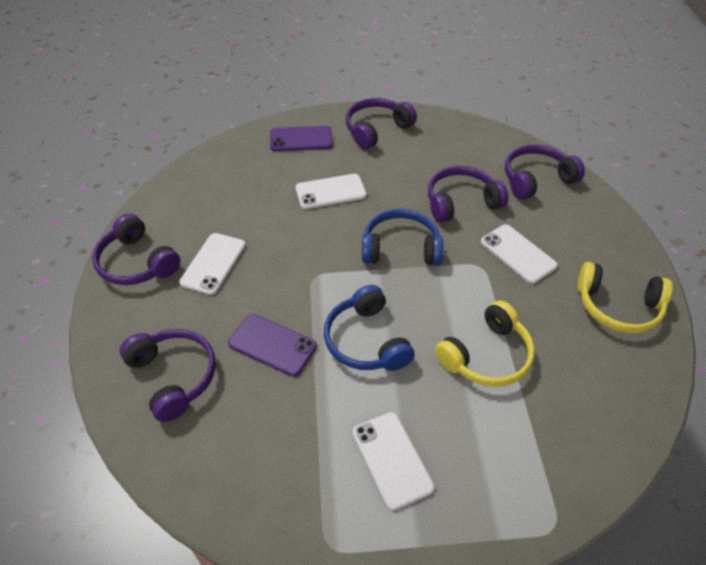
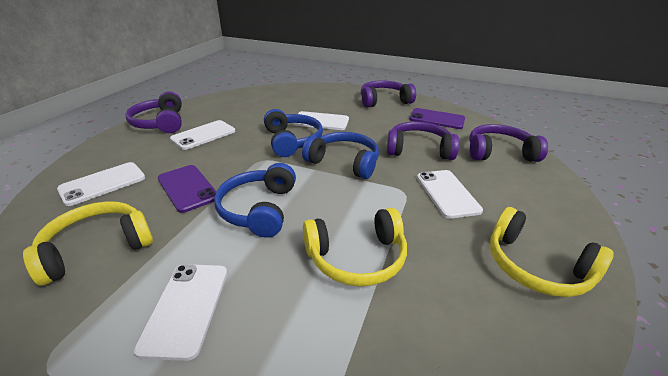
camera: 25 degrees right, 15 degrees down
purple headphones [120,329,216,422] -> white phone [57,162,145,206]
purple phone [270,126,332,151] -> purple phone moved to [409,108,465,129]
none -> yellow headphones [23,201,153,286]
none -> blue headphones [264,109,323,157]

